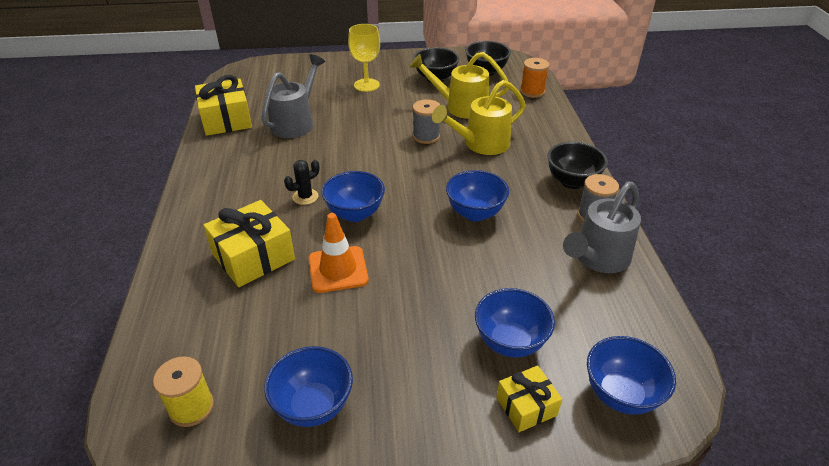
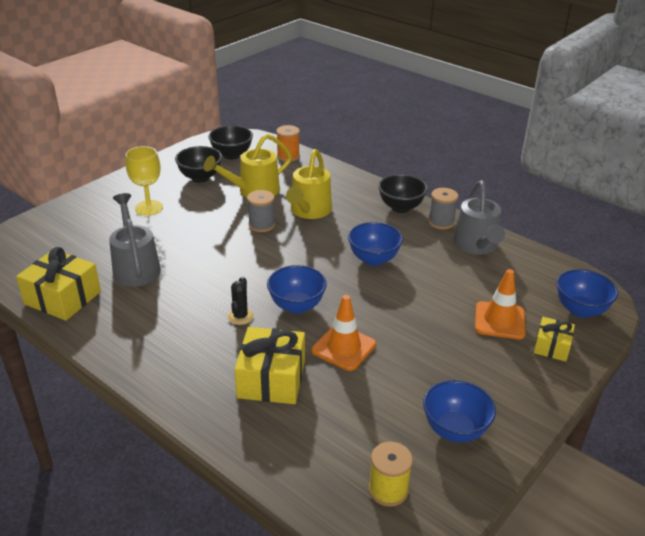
camera: 45 degrees left, 5 degrees down
blue bowl [475,288,555,358] -> orange traffic cone [475,269,526,339]

